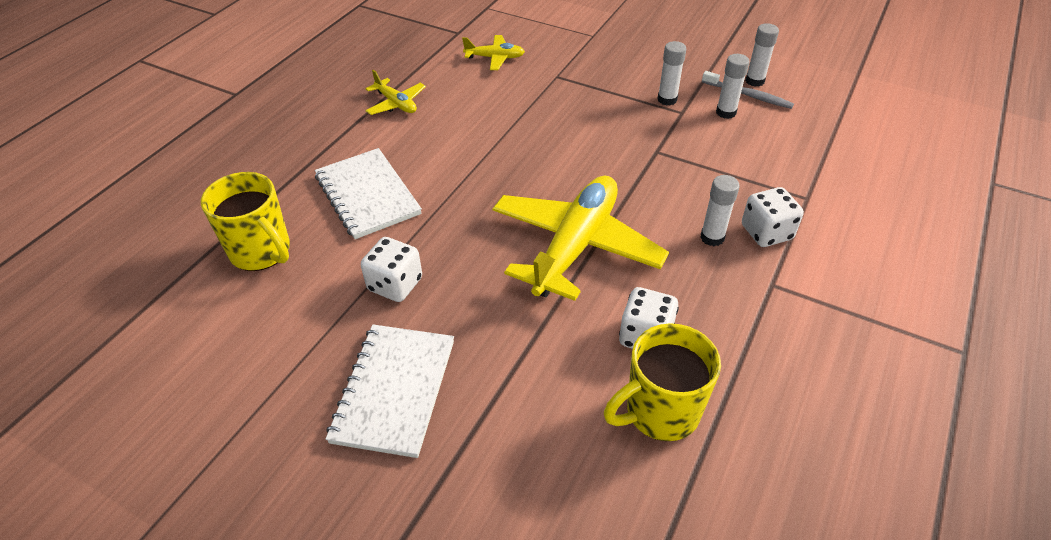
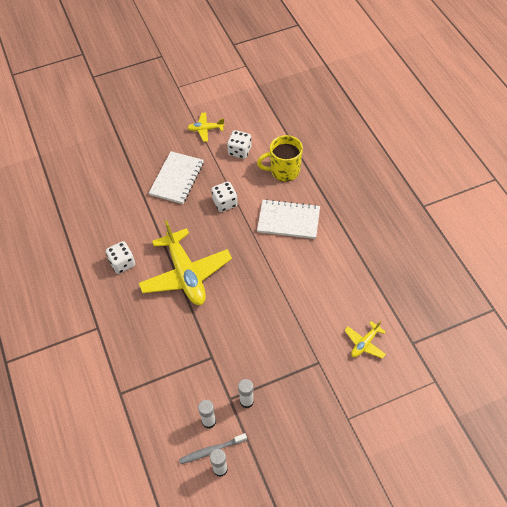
camera: 130 degrees right, 10 degrees up
white notebook [326,324,454,458] -> white notebook turned 60 degrees clockwise [149,151,204,204]
yellow plane [365,70,426,115] -> yellow plane moved to [187,112,225,142]
yellow mug [604,323,721,441] -> none
white glue stick [700,175,740,246] -> none
white dice [742,187,804,247] -> white dice moved to [227,130,251,159]

